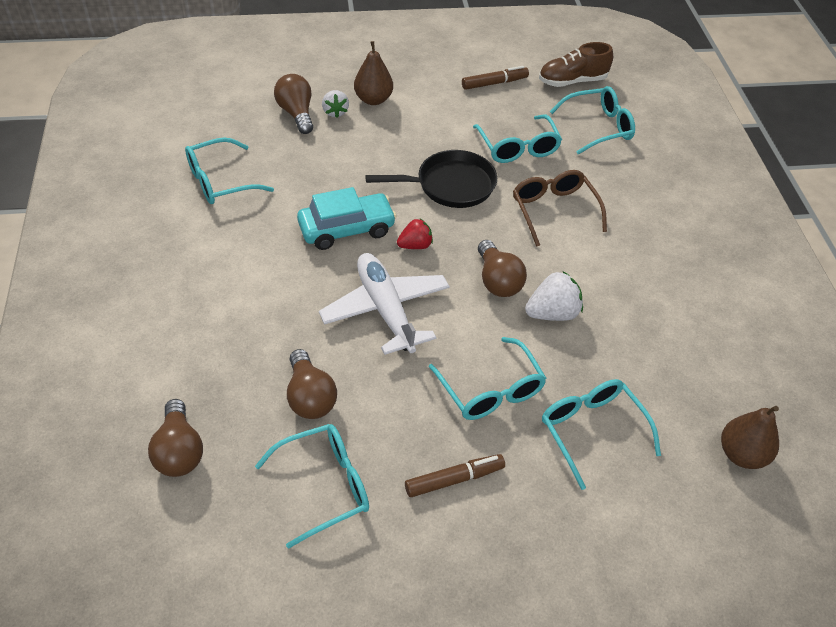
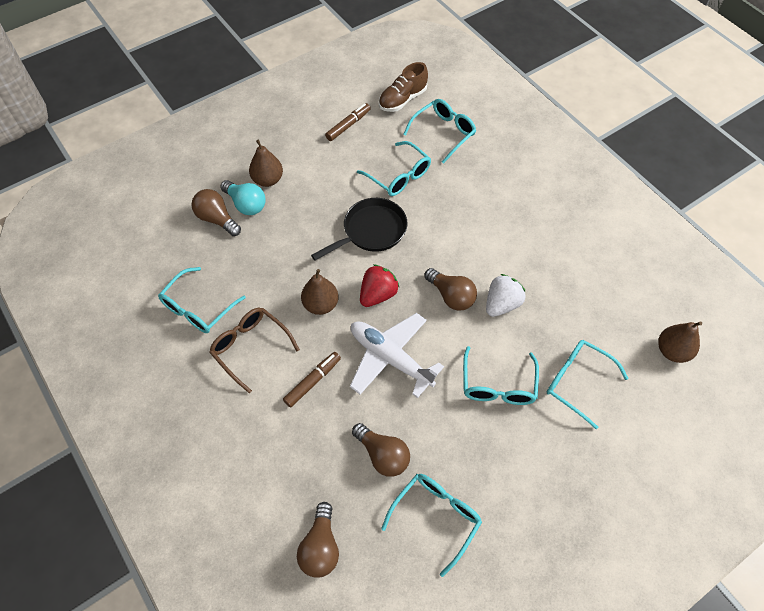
camera: 25 degrees left, 10 degrees up
brown light bulb [148,399,203,477] -> brown light bulb turned 45 degrees clockwise [297,502,339,578]
turquoise car [297,187,397,250] -> brown pear [301,269,338,315]
white strawberry [322,90,349,118] -> turquoise light bulb [220,180,266,215]
red strawberry [397,219,433,249] -> red strawberry [360,265,399,307], size x1.50
brown marker [405,454,505,497] -> brown marker moved to [283,352,341,407]
turquoise glasses [429,337,546,420] -> turquoise glasses turned 60 degrees clockwise [463,346,539,405]
brown glasses [513,170,607,247] -> brown glasses moved to [209,308,300,393]

